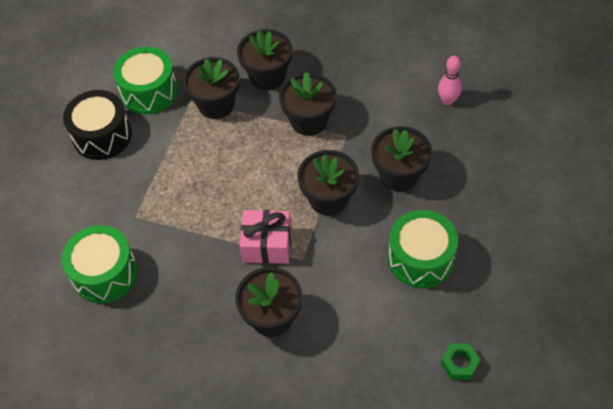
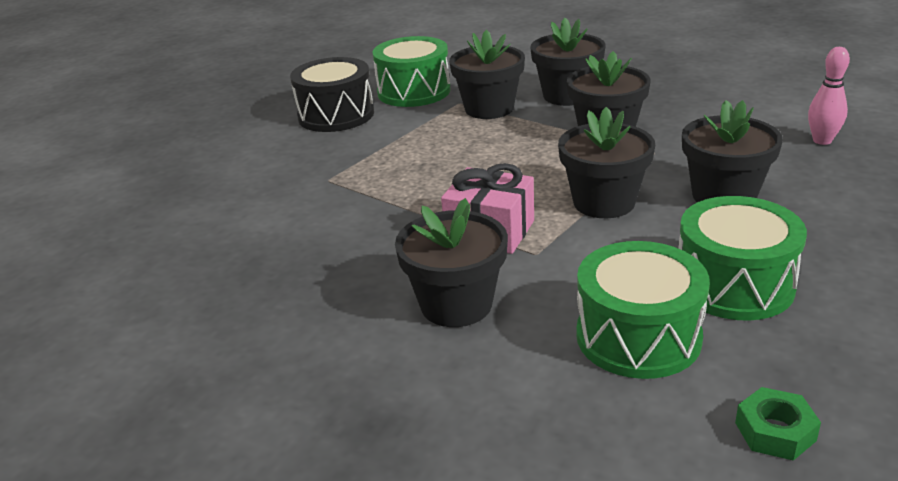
camera: 20 degrees right, 25 degrees down
green drum [62,225,138,303] -> green drum moved to [576,241,710,379]

